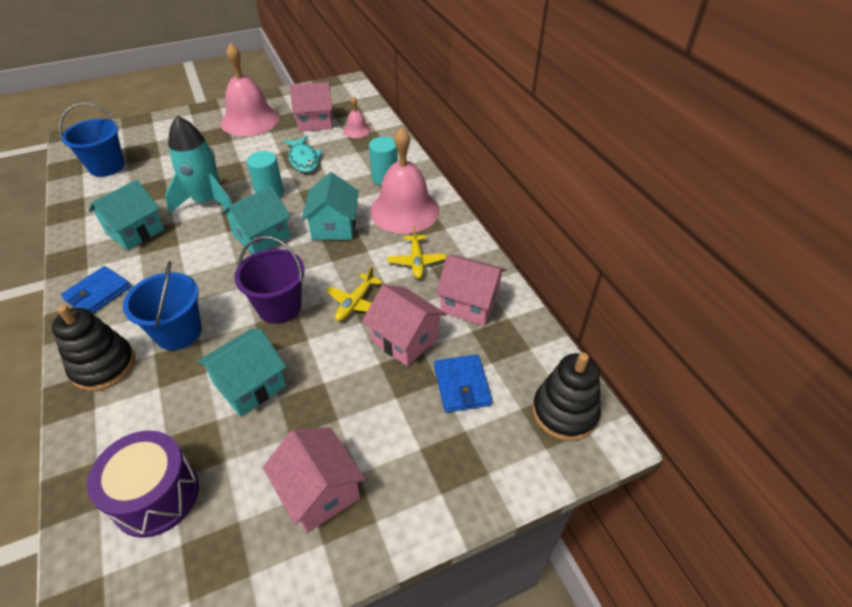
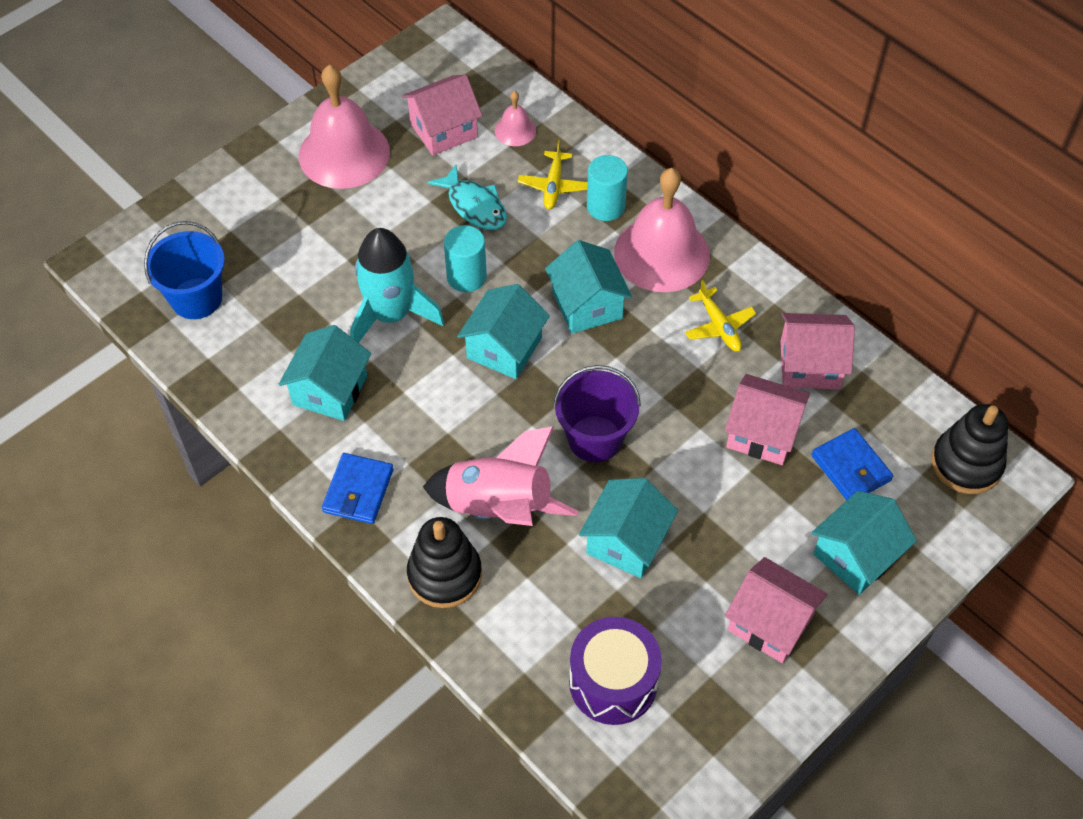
camera: 20 degrees left, 10 degrees up
blue bucket [123,261,202,350] -> pink rocket [423,426,579,526]
yellow plane [326,266,382,321] -> yellow plane moved to [518,140,588,209]
none -> turquoise house [811,491,917,595]

